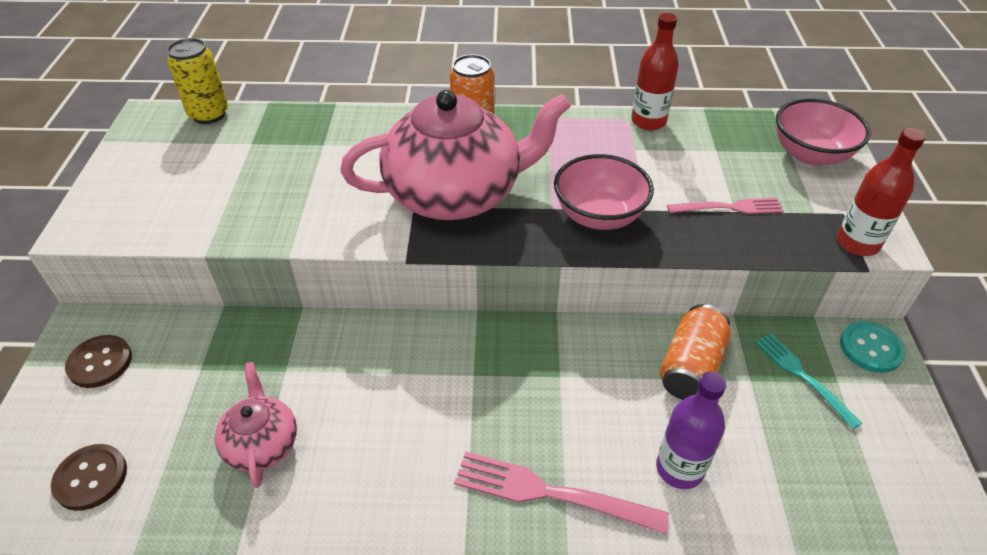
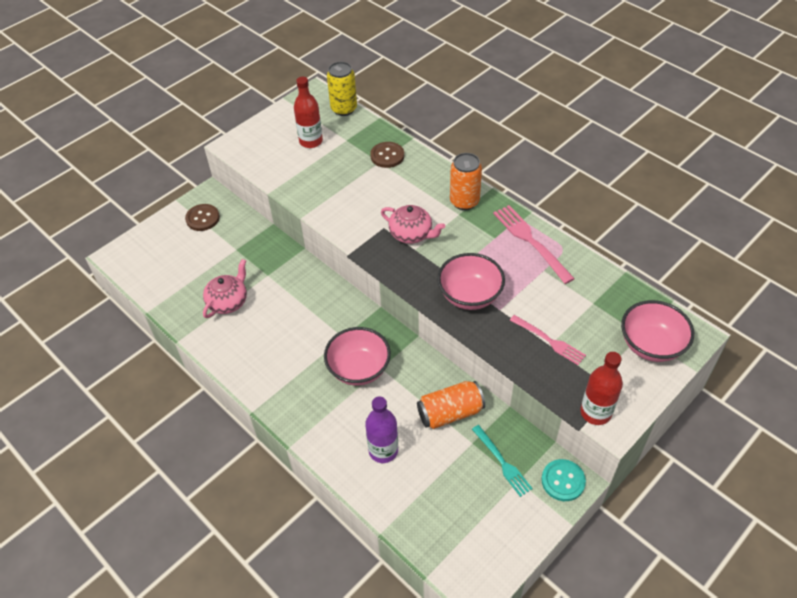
camera: 45 degrees right, 5 degrees up
brown button [51,444,127,511] -> brown button moved to [370,142,404,168]
pink teapot [340,90,571,220] -> pink teapot [381,205,445,244], size x0.48
pink fork [454,451,669,534] -> pink fork moved to [493,205,575,284]
red bottle [631,13,679,131] -> red bottle moved to [294,77,323,148]
turquoise fork [755,334,862,429] -> turquoise fork turned 135 degrees clockwise [472,425,533,497]
none -> pink bowl [324,327,391,386]

